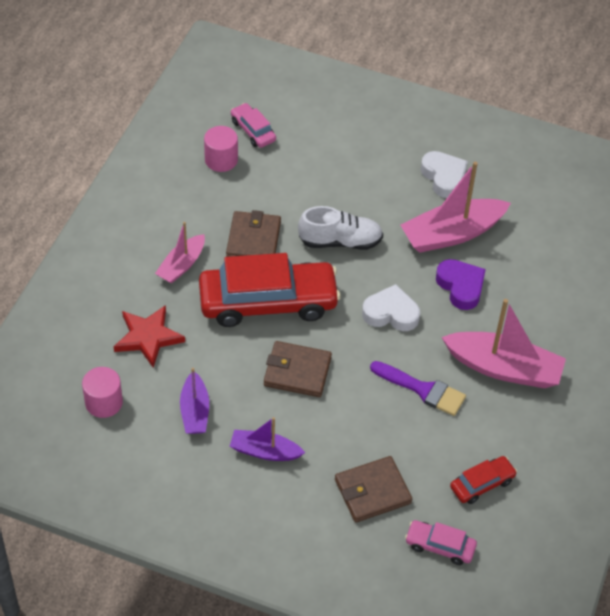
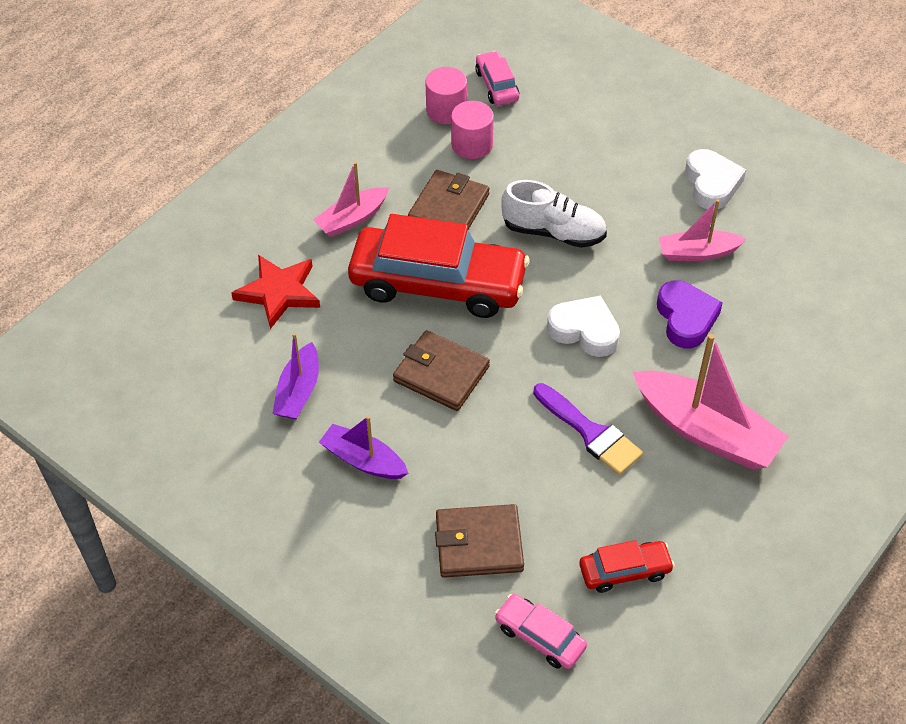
camera: 20 degrees right, 0 degrees up
pink cylinder [82,367,123,418] -> pink cylinder moved to [451,101,494,159]
pink boat [400,162,511,253] -> pink boat [659,199,746,261], size x0.58

